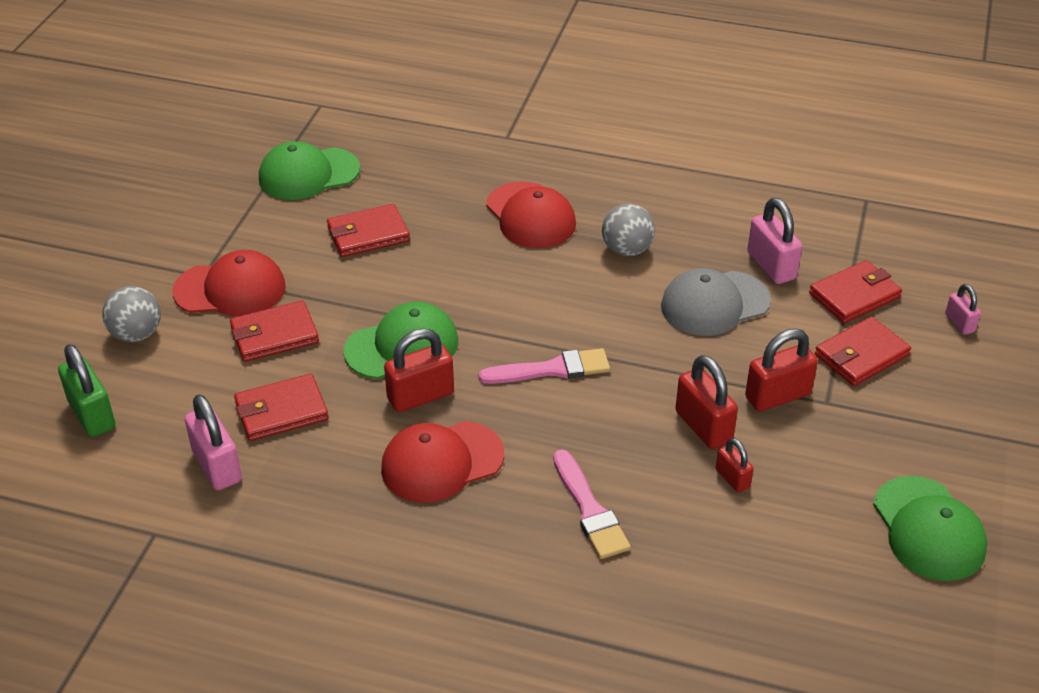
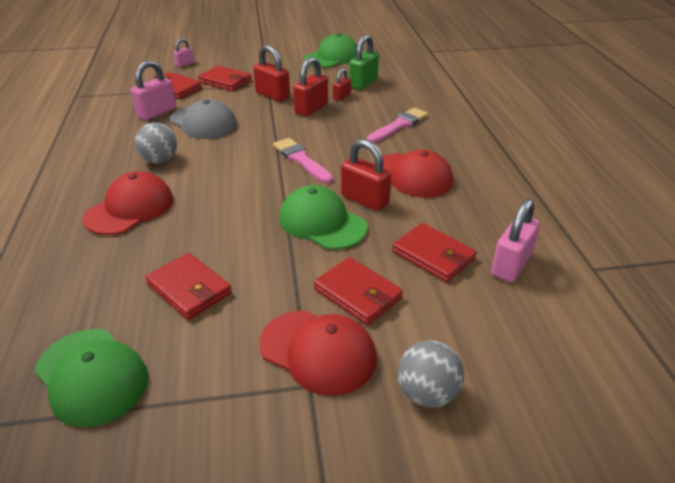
camera: 115 degrees left, 5 degrees down
green padlock [58,344,115,437] -> green padlock moved to [349,34,379,90]
red cap [172,250,286,316] -> red cap turned 150 degrees clockwise [260,310,377,396]

